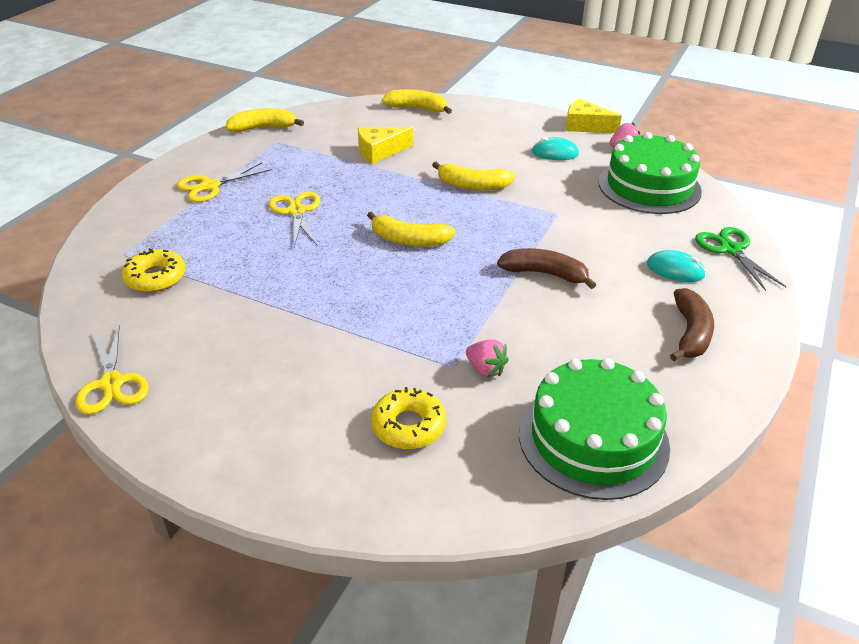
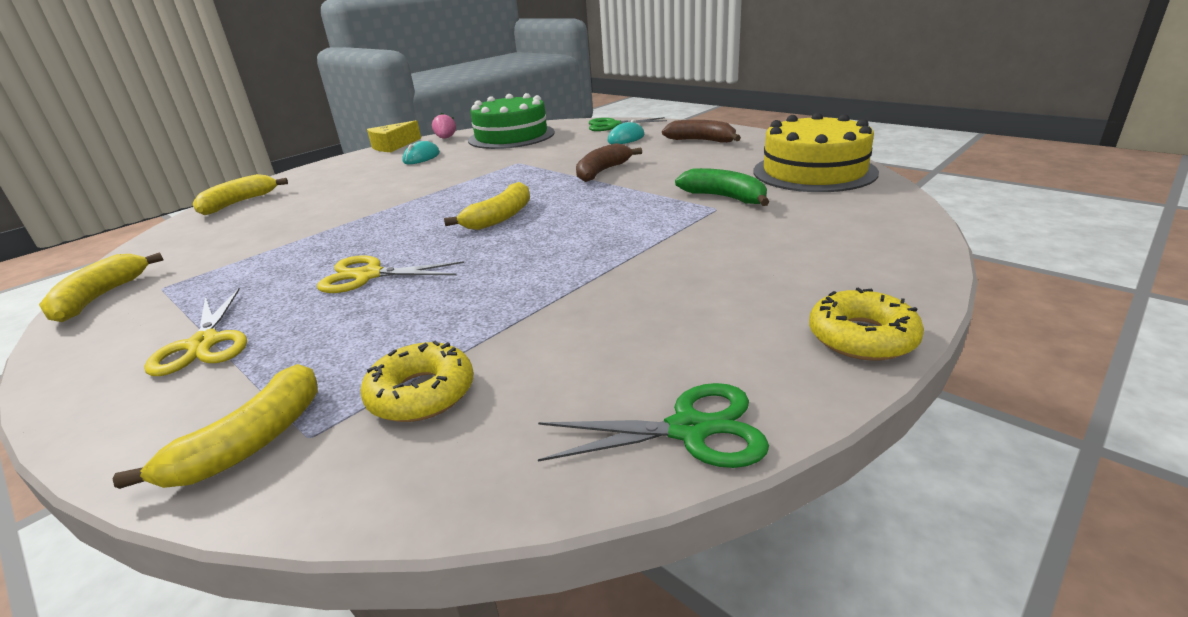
camera: 70 degrees left, 10 degrees down
yellow scissors [75,325,149,415] -> green scissors [538,383,769,468]
yellow cheese [358,127,413,164] -> none
yellow donut [371,387,446,449] -> yellow donut moved to [809,288,924,361]
yellow banana [432,162,515,190] -> yellow banana moved to [112,364,318,489]
pink strawberry [466,339,509,377] -> green banana [675,168,769,206]
green cake [519,358,670,500] -> yellow cake [753,113,879,192]

